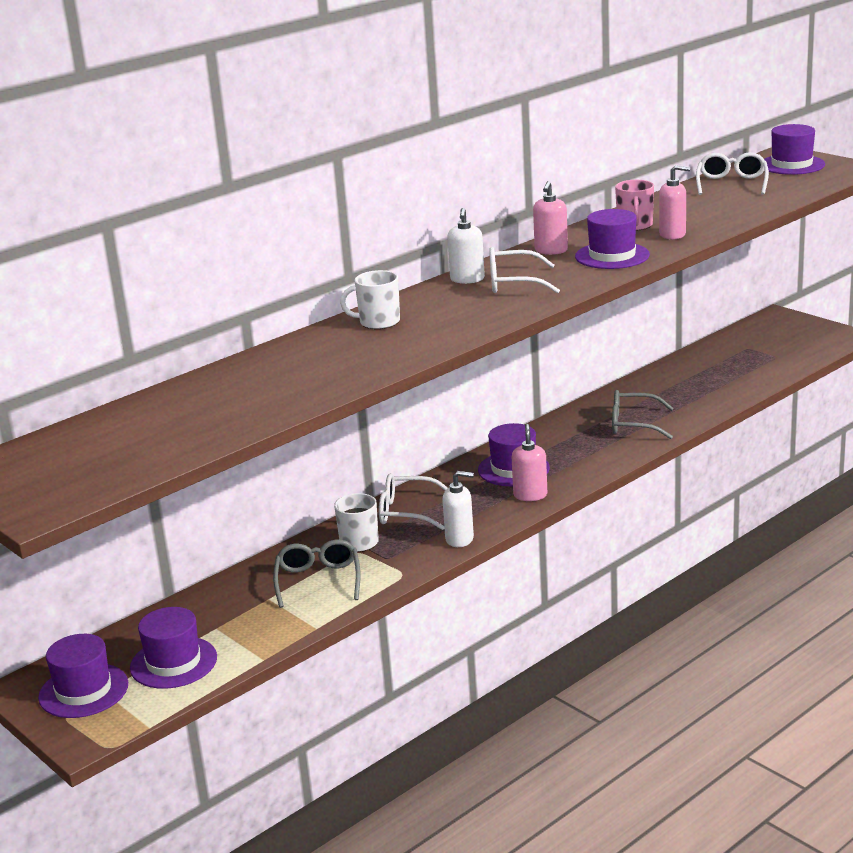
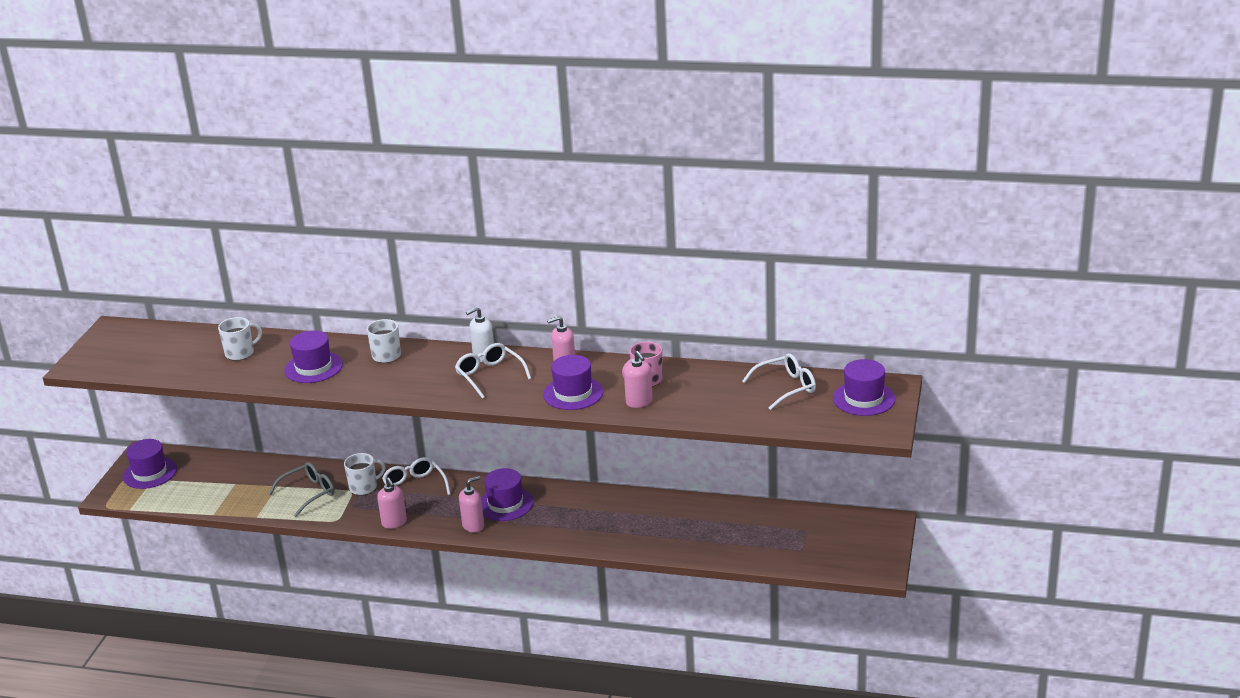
camera: 55 degrees right, 5 degrees up
purple hat [130,607,217,689] -> purple hat moved to [284,330,343,383]
white soap dispenser [443,471,474,547] -> pink soap dispenser [377,477,407,529]
grey glasses [612,390,674,439] -> none
none -> white mug [218,317,262,361]

